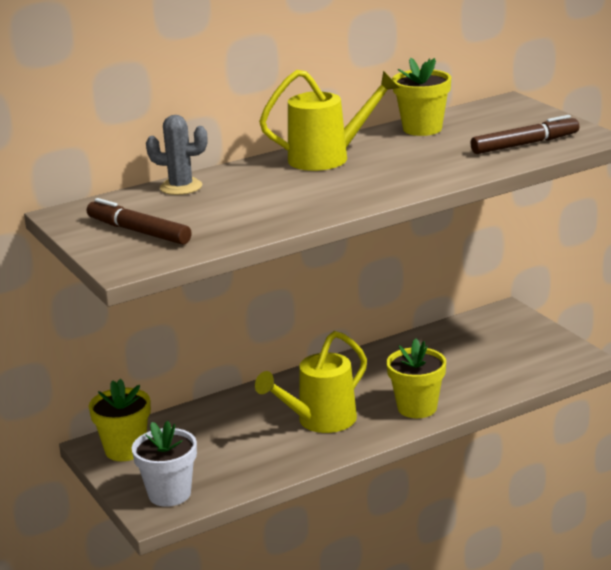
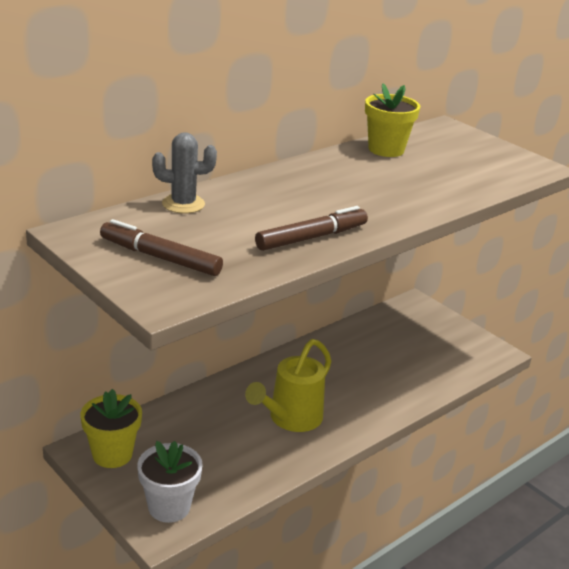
camera: 15 degrees left, 5 degrees up
yellow watering can [259,70,400,171] -> none
yellow flower pot [386,338,446,418] -> none
brown marker [470,115,579,154] -> brown marker moved to [255,206,368,251]

